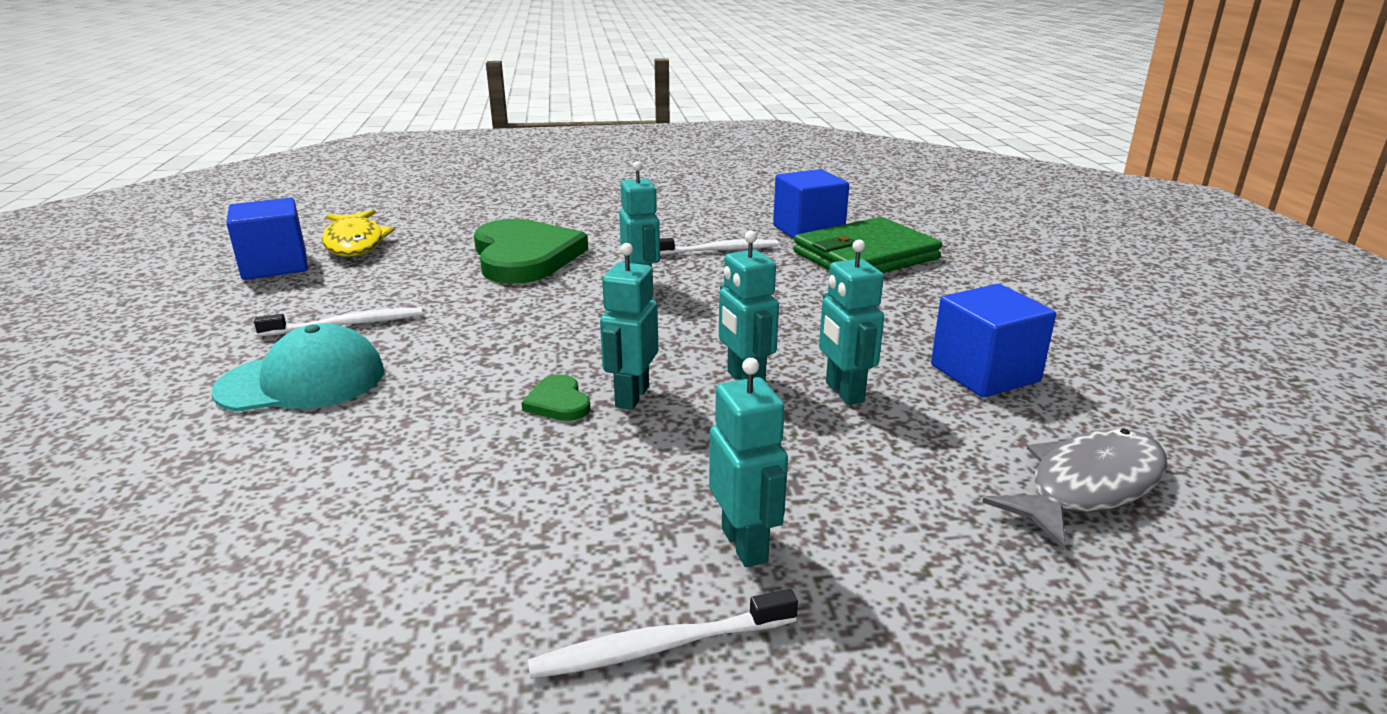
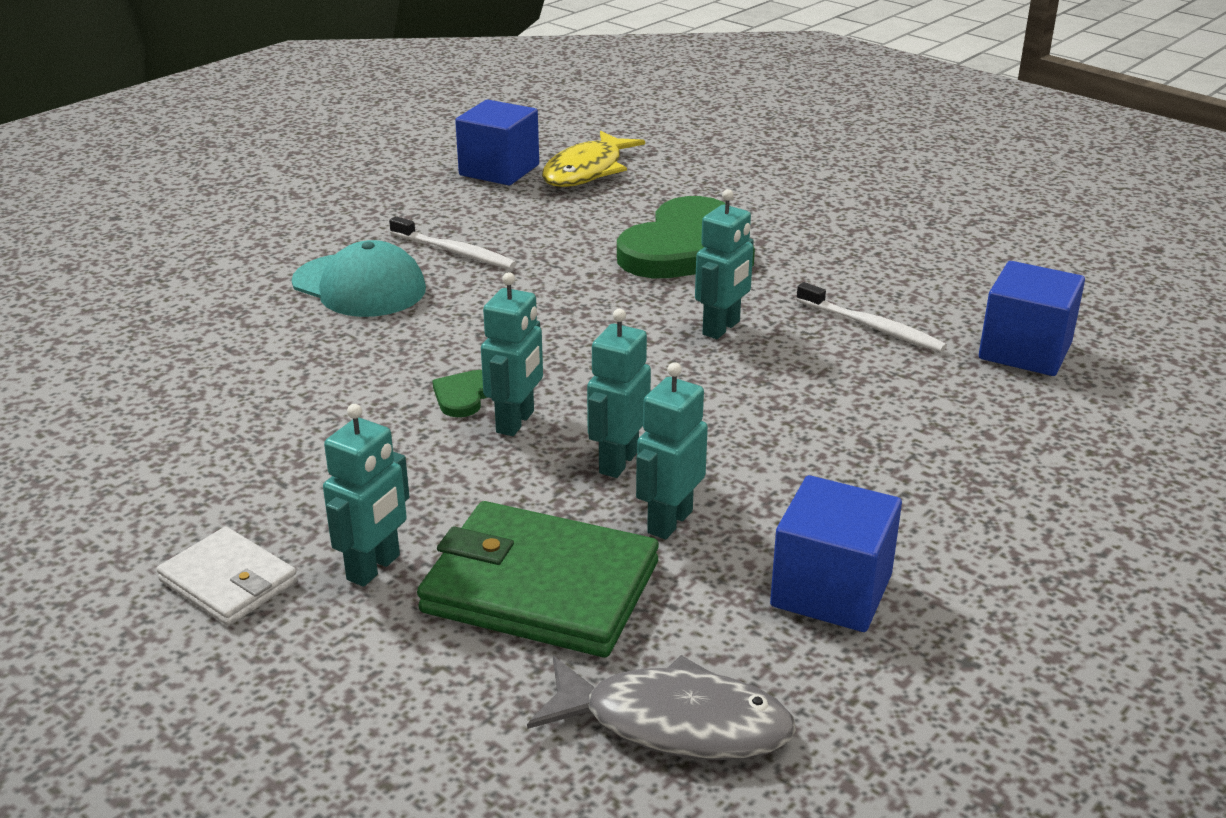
camera: 50 degrees right, 5 degrees up
white toothbrush [528,589,798,679] -> white wallet [156,527,298,626]
turquoise robot [600,243,658,410] -> turquoise robot turned 135 degrees clockwise [481,272,543,436]
green wallet [793,217,942,273] -> green wallet moved to [417,501,659,657]

